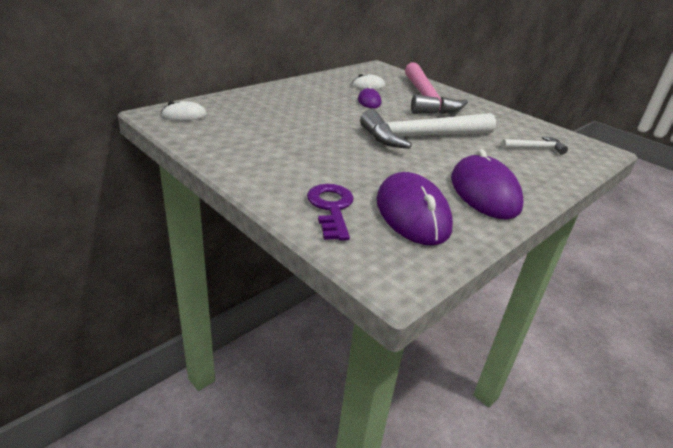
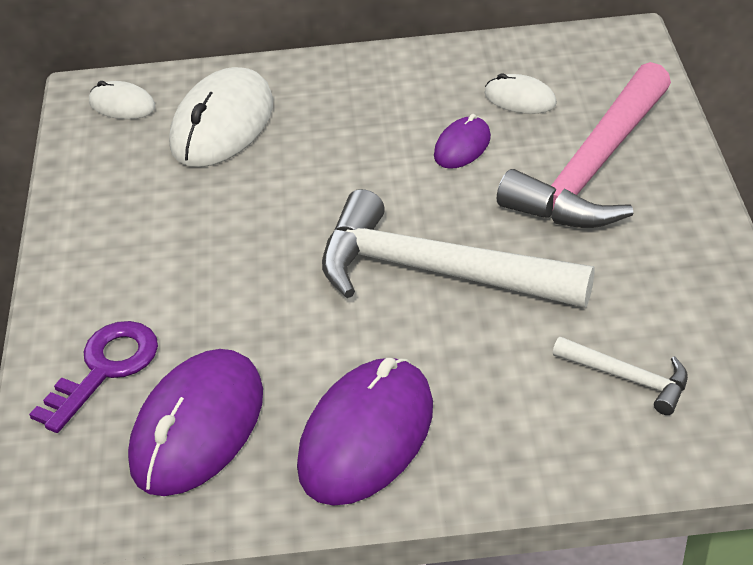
camera: 45 degrees right, 10 degrees up
none -> white mouse [169,67,273,167]

